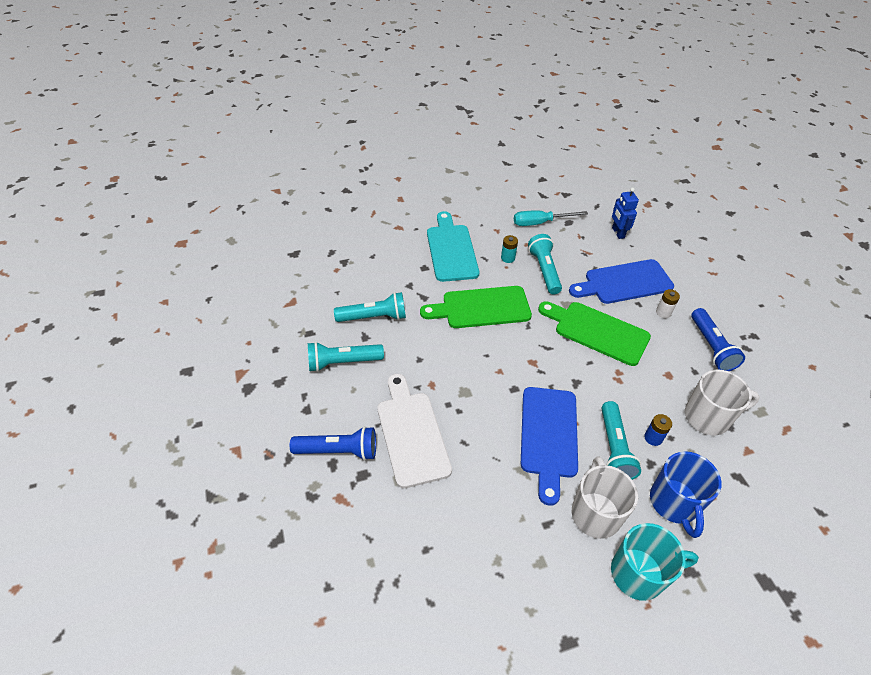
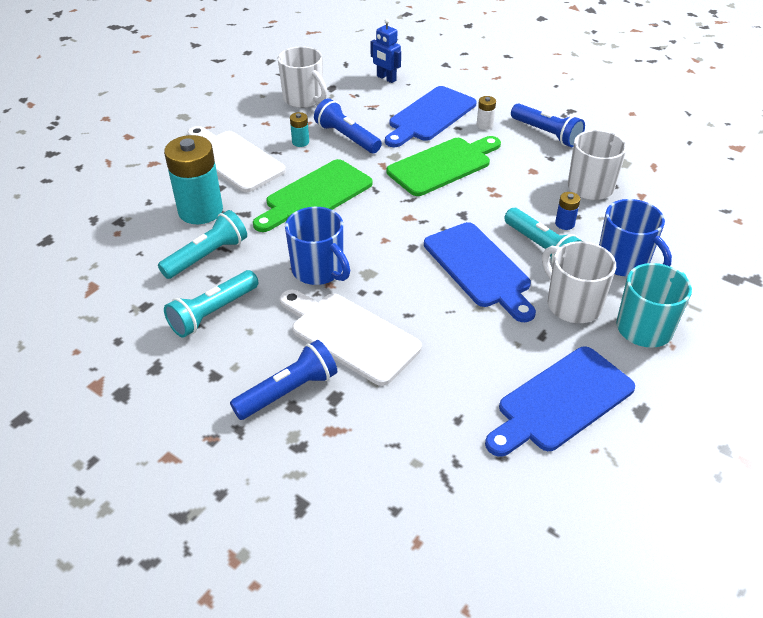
camera: 35 degrees left, 5 degrees down
turquoise cutting board [427,211,479,282] -> white cutting board [187,126,286,192]
turquoise screwdriver [514,210,588,226] -> white mug [278,46,327,108]
turquoise flashlight [528,234,562,295] -> blue flashlight [314,98,382,153]
green cutting board [538,301,651,366] -> green cutting board turned 150 degrees clockwise [386,136,501,196]
none -> turquoise battery [164,135,223,224]
none -> blue mug [285,207,350,285]
none -> blue cutting board [485,347,635,457]

